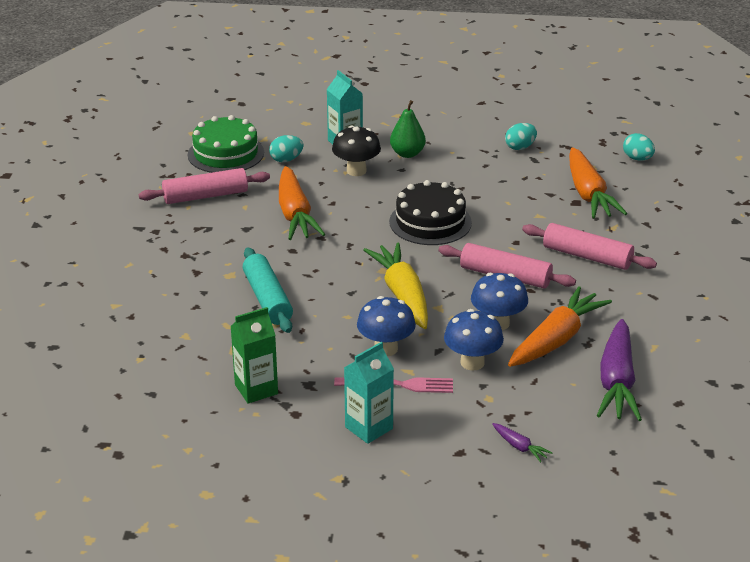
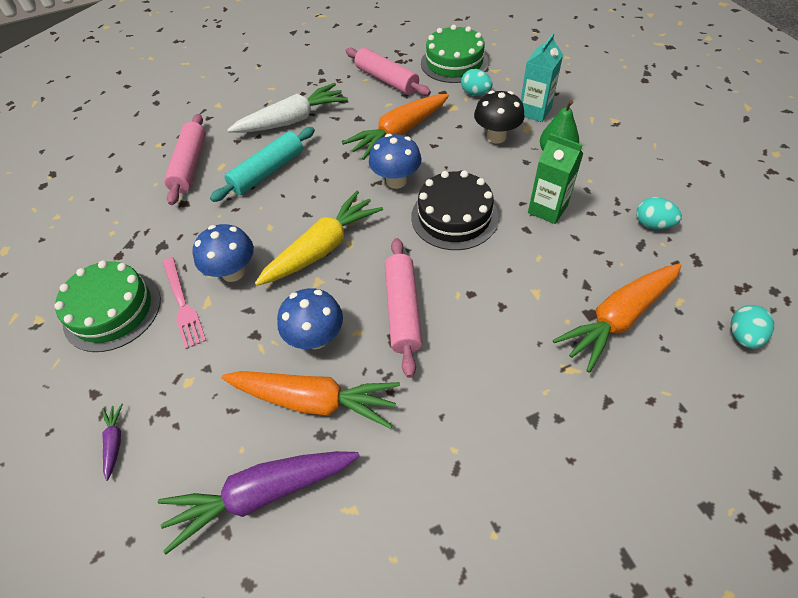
camera: 65 degrees right, 20 degrees up
green carton [230,307,278,404] -> green carton moved to [528,133,583,224]
turquoise carton [344,342,394,444] -> green cake [55,261,161,352]
blue mushroom [444,309,504,371] -> blue mushroom moved to [369,134,422,189]
purple carrot [492,423,553,462] -> purple carrot turned 150 degrees clockwise [102,404,123,481]
pink rolling pin [522,223,657,270] -> pink rolling pin moved to [164,114,206,205]
none -> white carrot [227,83,348,133]

